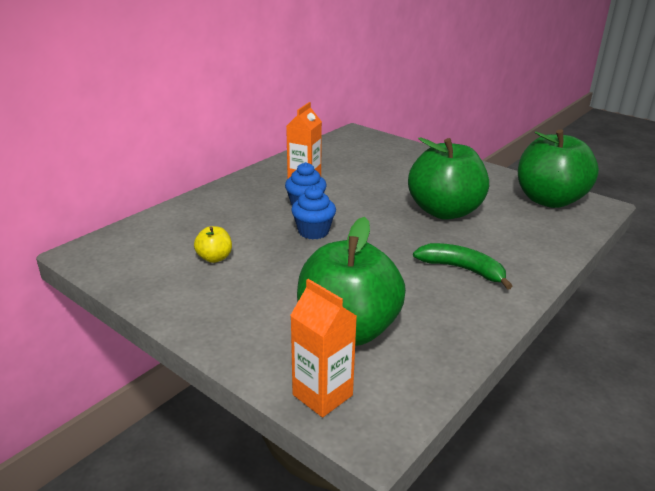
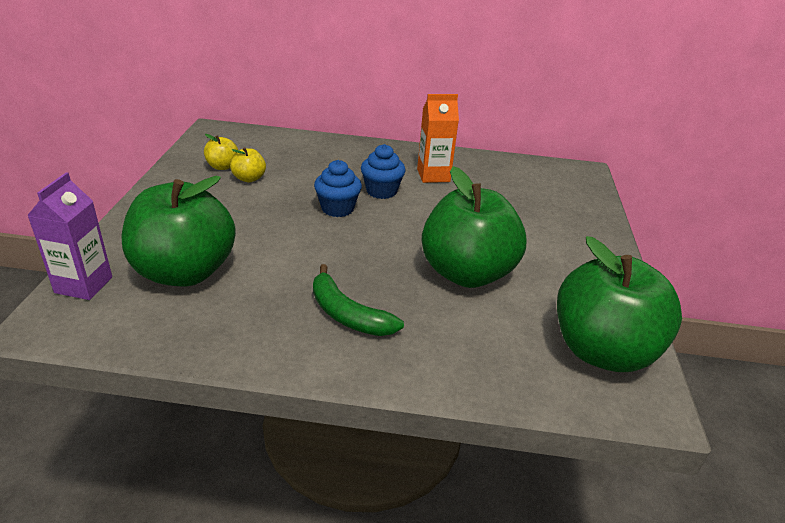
camera: 55 degrees right, 5 degrees up
orange carton [290,279,357,417] -> purple carton [27,172,112,300]
green banana [413,243,513,290] -> green banana turned 135 degrees clockwise [313,264,404,336]
none -> yellow apple [204,134,238,170]

